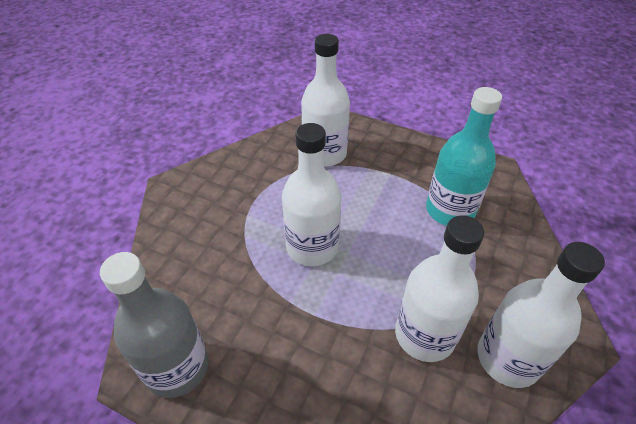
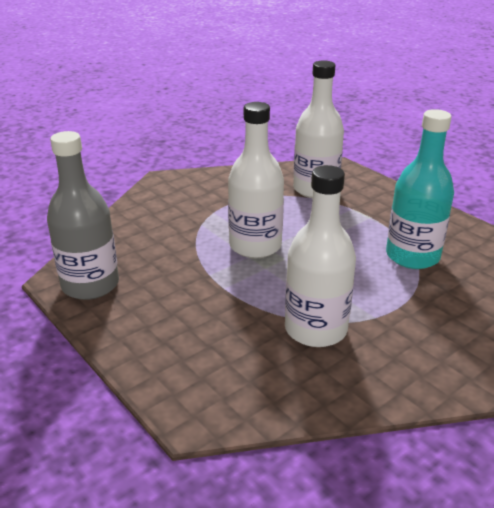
camera: 25 degrees right, 15 degrees down
white bottle [477,242,605,388] -> none

